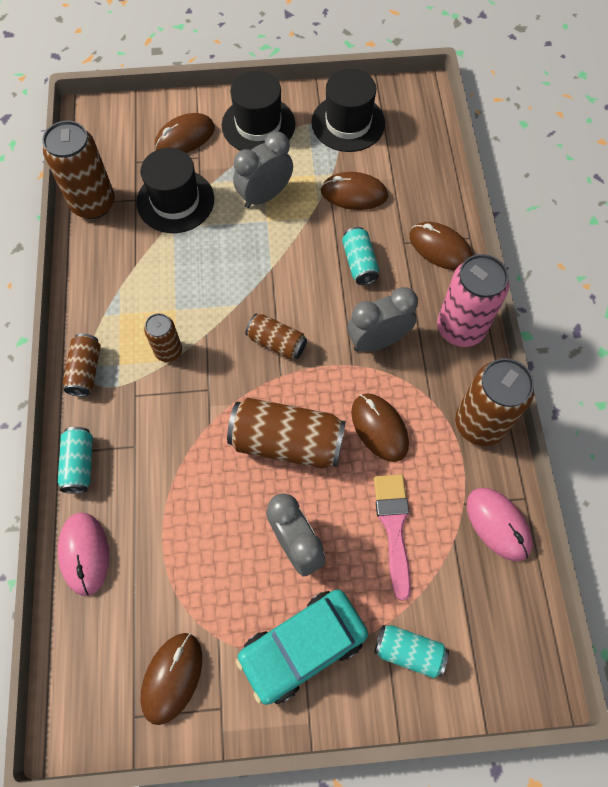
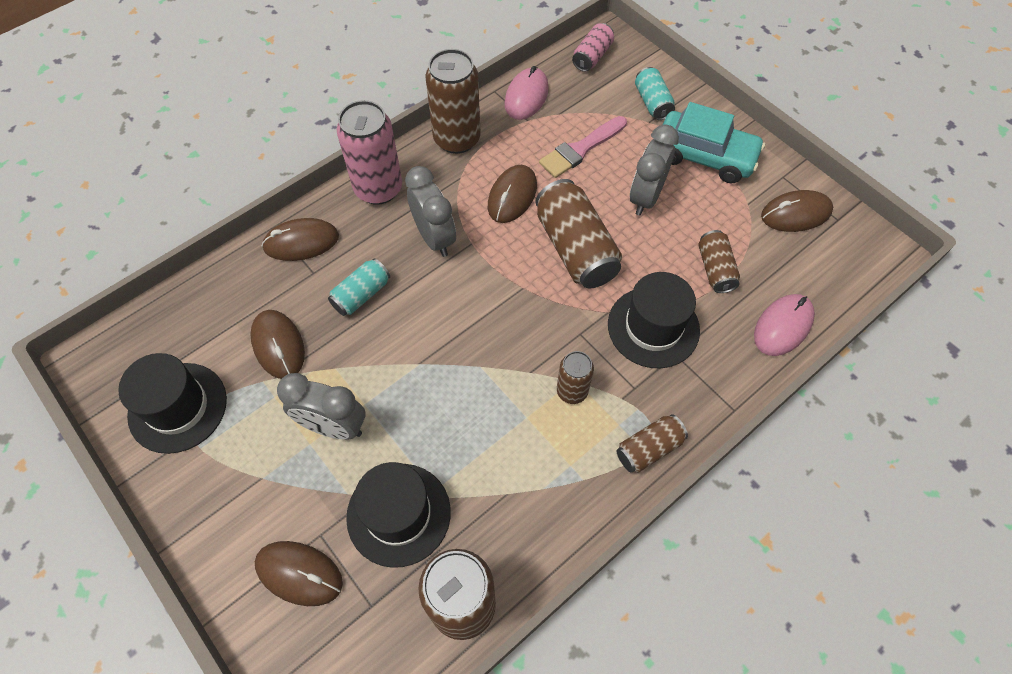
camera: 125 degrees left, 5 degrees down
turquoise can [58,427,93,494] -> none
black hat [222,71,295,151] -> black hat moved to [608,272,700,368]
brown can [245,314,307,360] -> brown can moved to [698,230,740,293]
grey clock [347,287,418,352] -> grey clock turned 150 degrees counterclockwise [405,166,456,257]
brown mouse [410,222,473,270] -> brown mouse turned 75 degrees clockwise [262,218,339,261]
none -> pink can [572,23,614,72]

